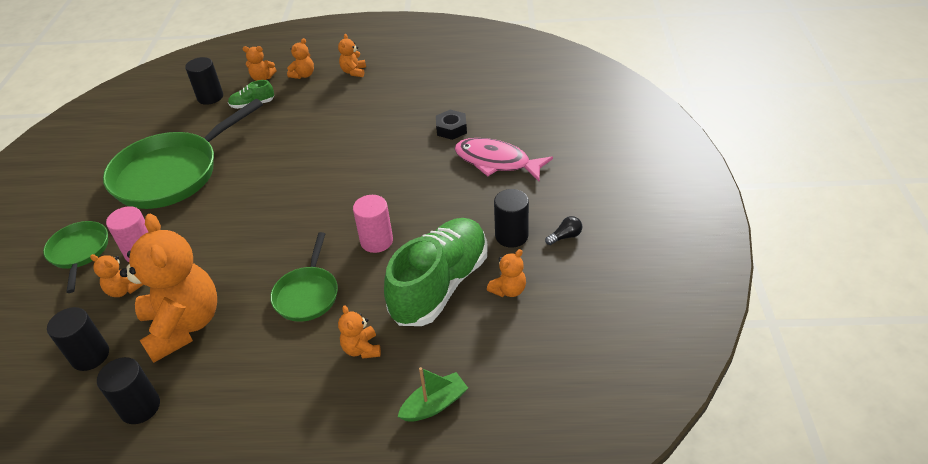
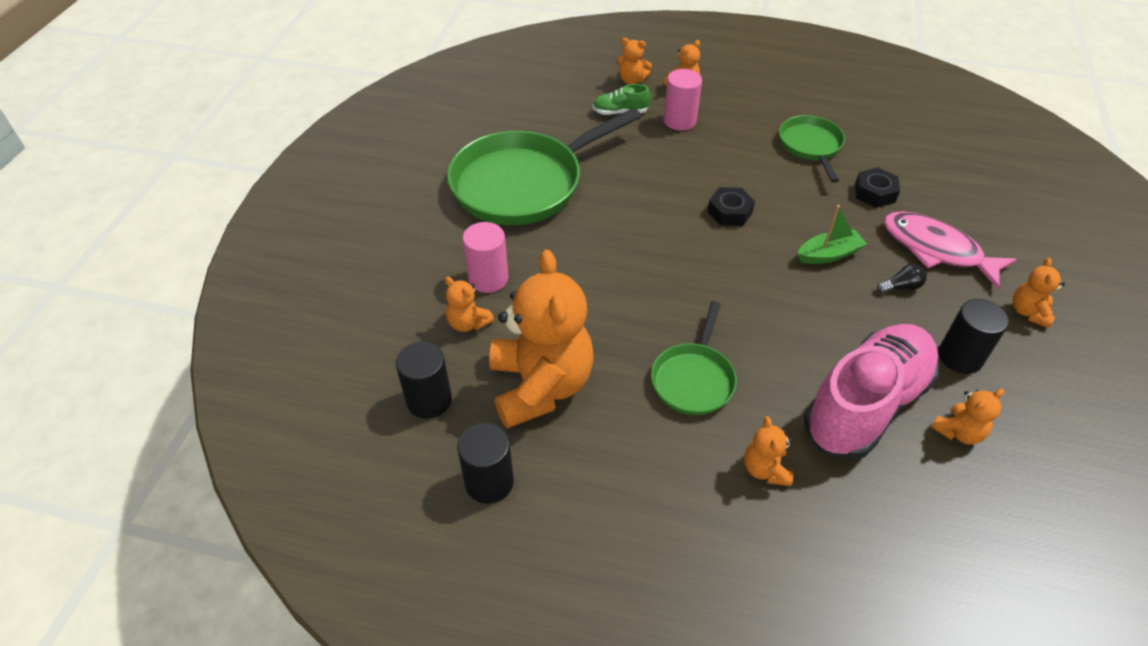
camera: 10 degrees right, 5 degrees up
green pan [43,221,108,293] -> green pan moved to [779,115,845,183]
black cylinder [185,57,223,105] -> none
orange teddy bear [338,34,366,77] -> orange teddy bear moved to [1013,258,1065,328]
pink cylinder [353,195,393,253] -> pink cylinder moved to [663,69,702,130]
green shoe [384,218,488,326] -> pink shoe [804,324,939,460]
green boat [398,367,468,422] -> green boat moved to [798,205,867,264]
black light bulb [545,216,582,245] -> black light bulb moved to [877,264,927,293]
none -> black nut [707,187,755,226]

